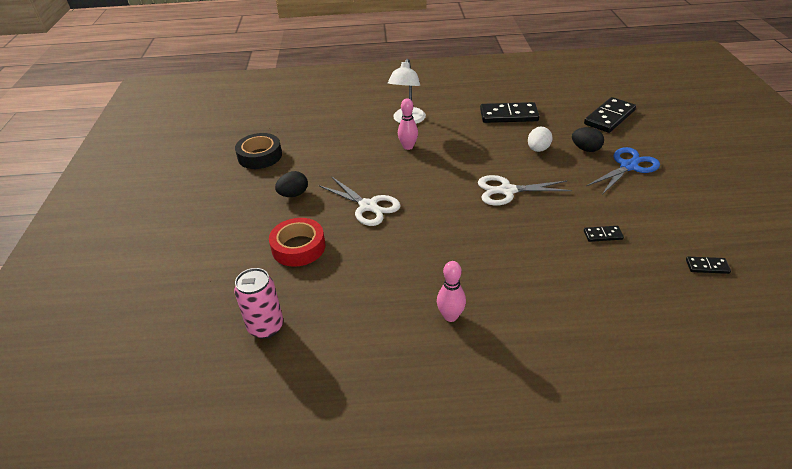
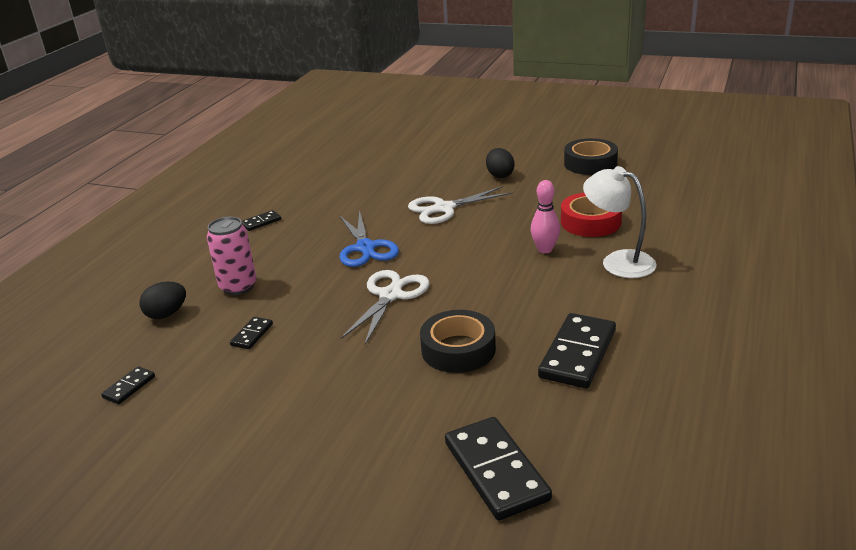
camera: 115 degrees right, 10 degrees down
pink can [234,268,283,339] -> pink can moved to [207,217,256,295]
red tape [269,218,325,267] -> red tape moved to [561,193,622,237]
pink bowling pin [437,261,466,322] -> black domino [242,210,281,231]
white egg [528,127,552,152] -> black tape [420,310,496,373]
black egg [572,127,604,152] -> black egg moved to [139,281,186,319]
blue scissors [587,147,660,195] -> blue scissors moved to [339,210,399,267]

